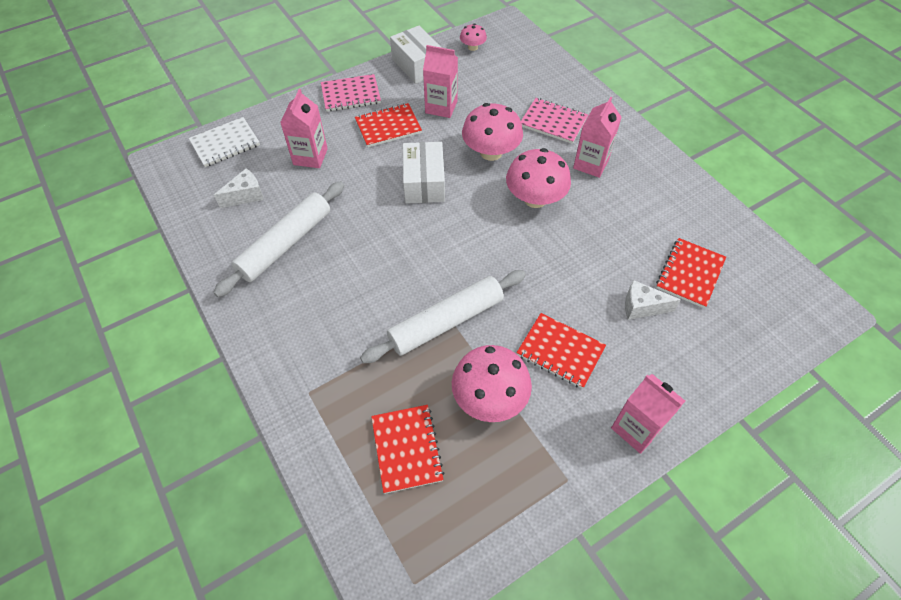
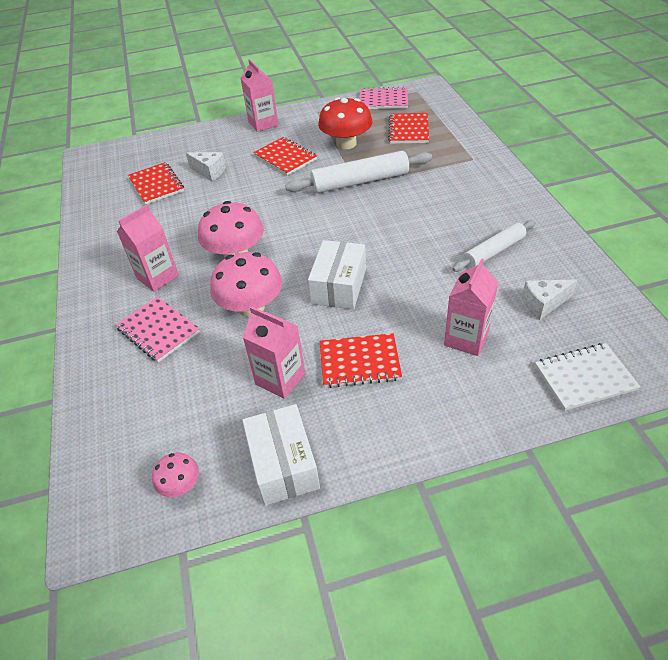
camera: 160 degrees left, 10 degrees down
white rolling pin [213,181,345,297] -> white rolling pin [452,220,536,272], size x0.65
pink notebook [321,74,381,111] -> pink notebook moved to [359,87,408,109]
pink mushroom [452,345,532,422] -> red mushroom [318,97,372,149]
red notebook [656,238,726,308] -> red notebook turned 75 degrees counterclockwise [128,162,184,205]

